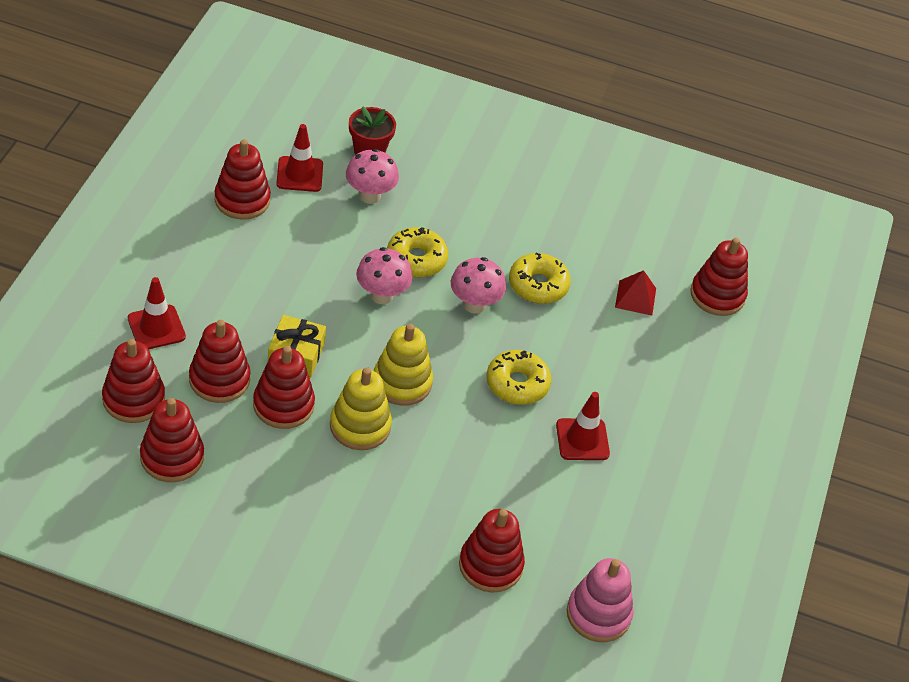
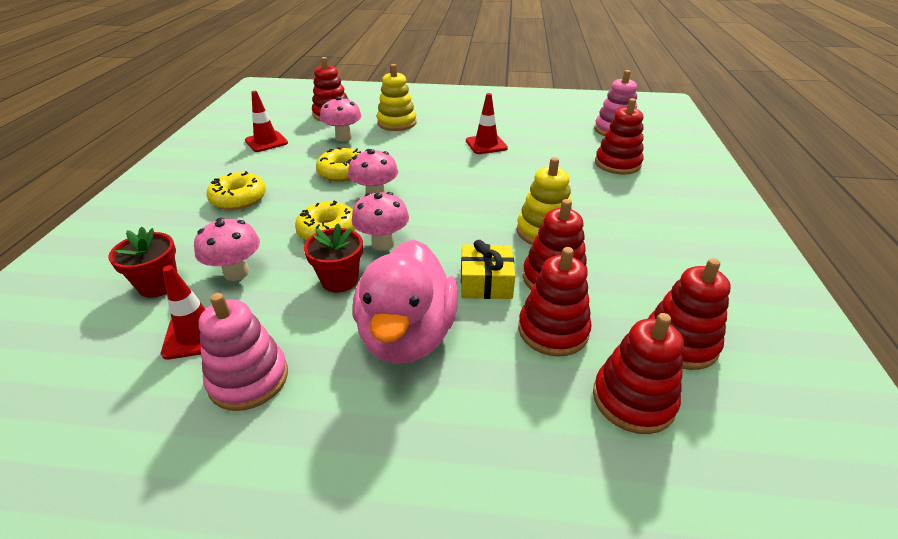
camera: 95 degrees left, 10 degrees down
red traffic cone [128,277,186,349] -> red traffic cone moved to [245,91,288,152]
red stacking toy [215,139,271,220] -> pink stacking toy [199,293,288,411]
yellow stacking toy [374,324,433,406] -> yellow stacking toy moved to [377,64,417,131]
yellow donut [487,350,551,405] -> yellow donut moved to [206,171,266,210]
red pyramid [615,270,656,316] -> pink mushroom [320,96,362,142]
none -> red flower pot [304,223,363,293]
none -> pink duck [353,239,458,364]

